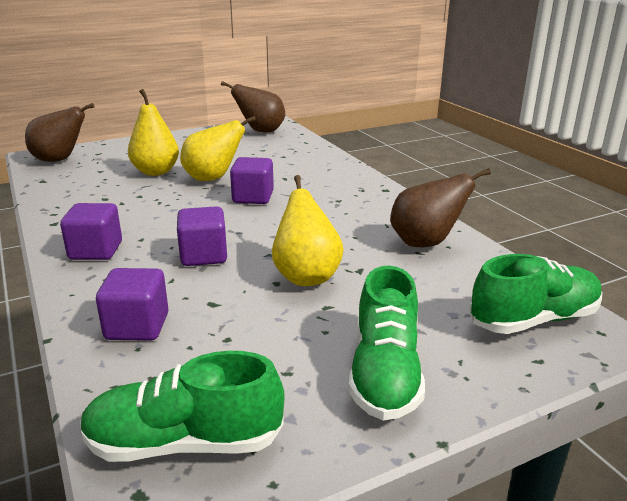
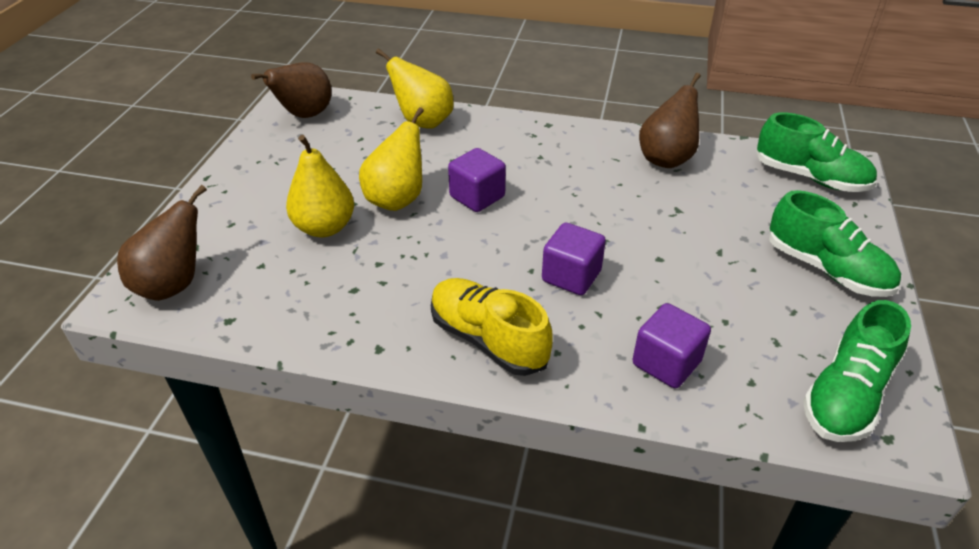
camera: 50 degrees left, 15 degrees up
purple cube [60,203,122,260] -> yellow shoe [431,278,553,376]
yellow pear [272,175,344,286] -> yellow pear moved to [376,48,454,128]
green shoe [469,254,602,334] -> green shoe turned 105 degrees clockwise [756,112,877,192]

